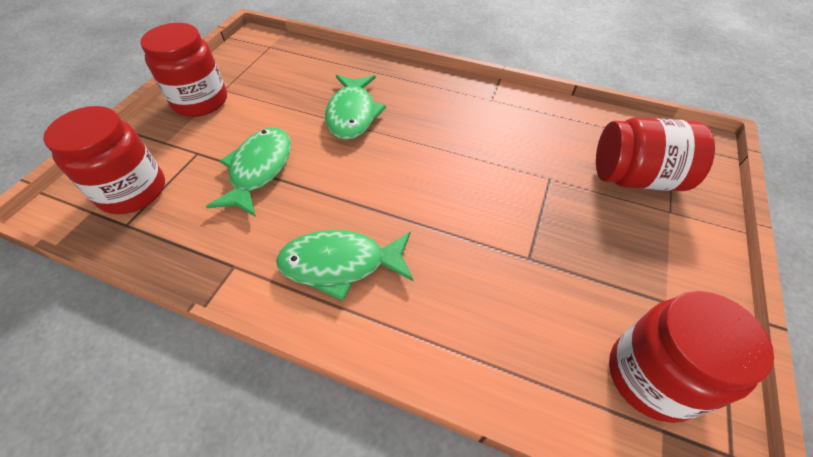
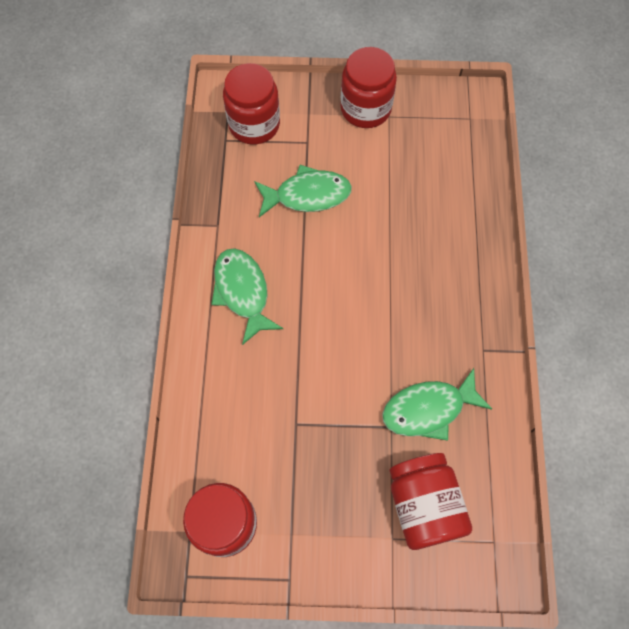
camera: 70 degrees right, 15 degrees up
green fish [325,75,386,140] -> green fish moved to [382,368,492,441]

